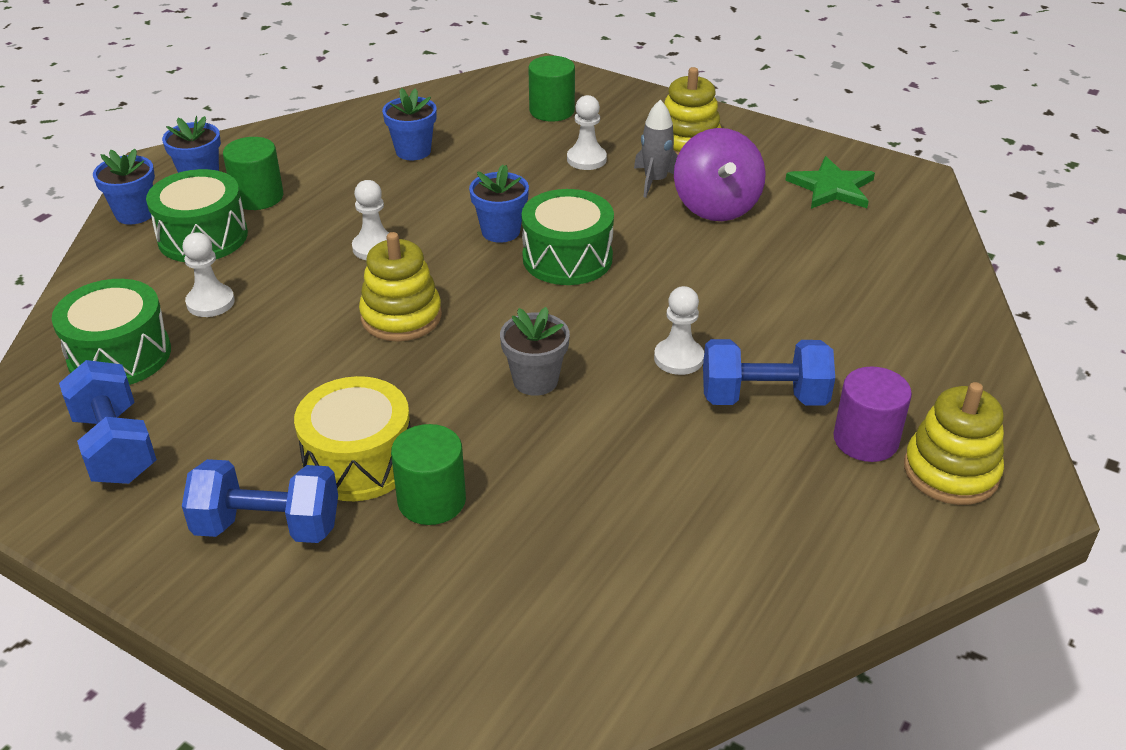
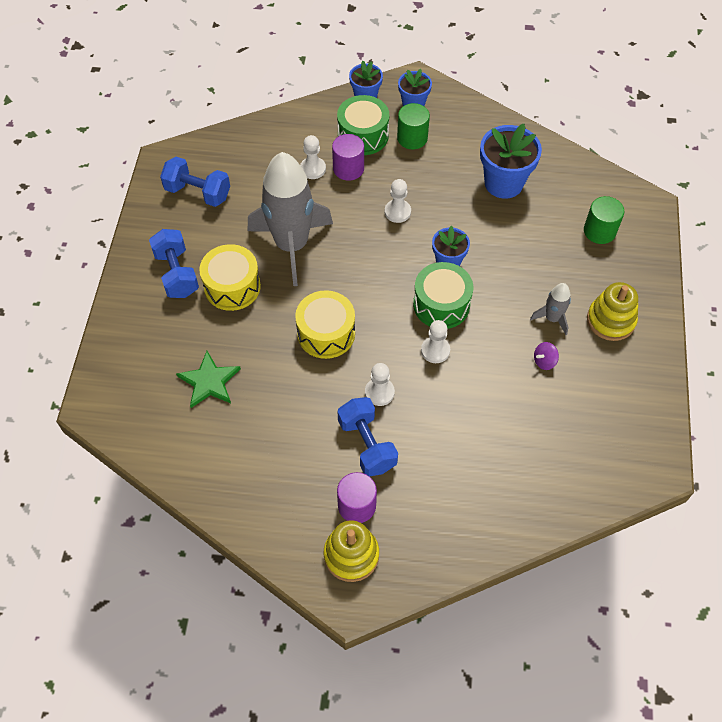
camera: 65 degrees right, 20 degrees up
green drum [52,279,171,385] -> none
blue dumbbell [59,360,157,484] -> blue dumbbell turned 75 degrees clockwise [160,157,230,207]
yellow stacking toy [359,232,442,342] -> none
blue flower pot [382,88,437,160] -> blue flower pot [480,124,542,199], size x1.67
green cylinder [391,424,466,525] -> none
grey flower pot [500,307,570,396] -> yellow drum [295,290,355,359]
white pawn [567,95,607,170] -> white pawn moved to [421,320,450,363]
purple spinning top [674,128,766,221] -> purple spinning top [534,342,559,370], size x0.44
green star [785,156,875,209] -> green star moved to [176,351,241,408]
none -> grey rocket [248,152,333,286]
none -> purple cylinder [332,134,364,181]

